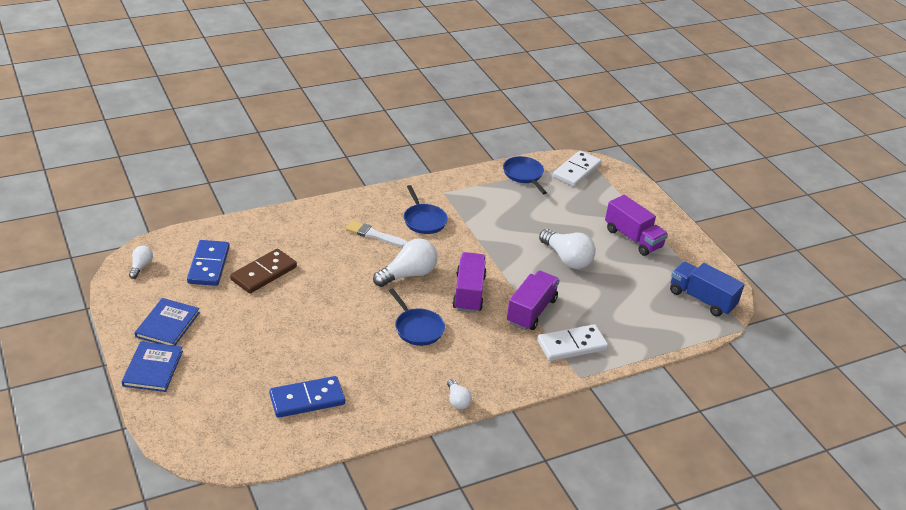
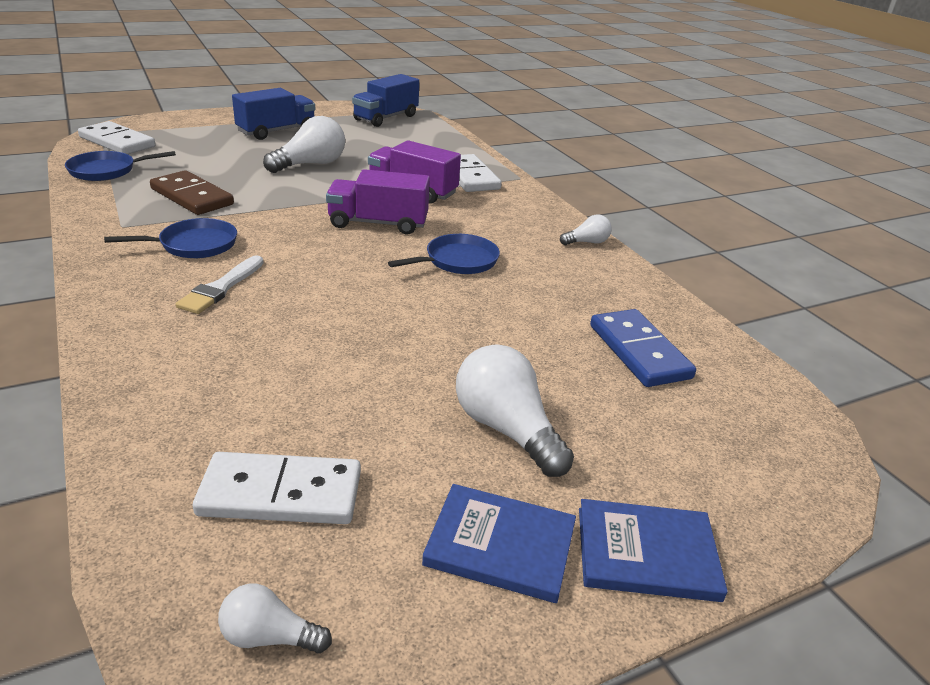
camera: 90 degrees left, 5 degrees down
blue domino [187,240,230,286] -> white domino [193,452,361,524]
brown domino [230,248,297,294] -> brown domino moved to [150,170,234,215]
white light bulb [373,238,438,287] -> white light bulb moved to [456,344,574,477]
purple truck [605,195,668,256] -> blue truck [232,88,315,140]

